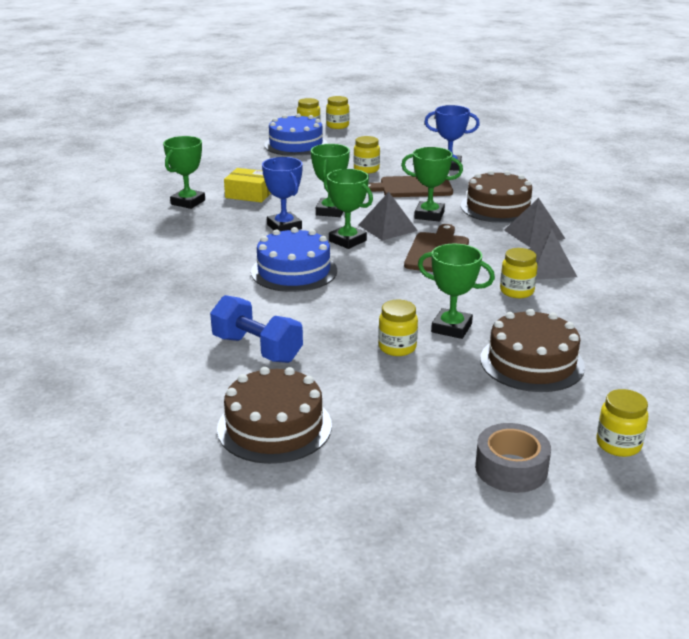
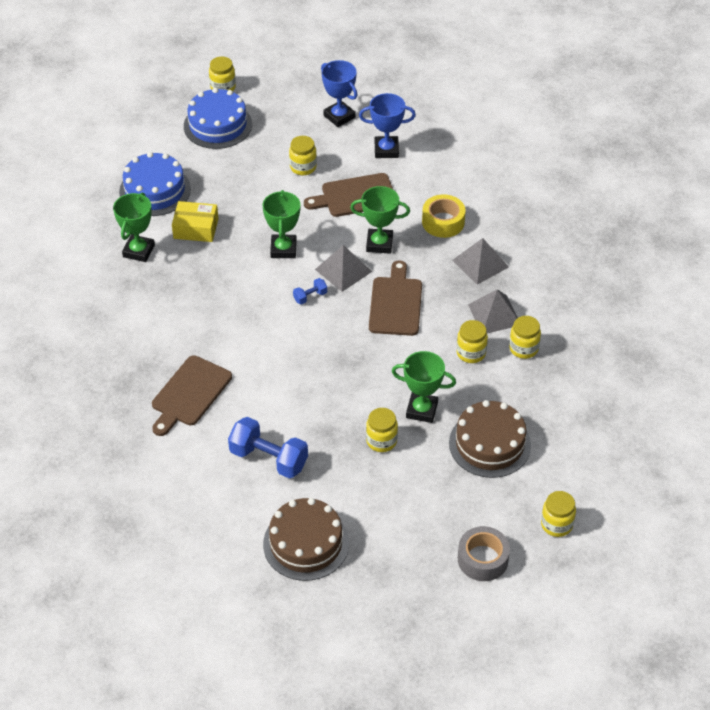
camera: 10 degrees left, 20 degrees up
blue cake [251,227,337,292] -> blue cake moved to [119,152,191,216]
blue trophy [262,157,303,231] -> blue trophy moved to [321,60,357,127]
green trophy [324,169,373,249] -> blue dumbbell [293,278,327,305]
yellow jar [326,96,350,129] -> yellow jar moved to [509,316,541,359]
brown cake [461,170,532,223] -> yellow tape [422,195,466,238]
none -> brown cutting board [152,355,232,436]

